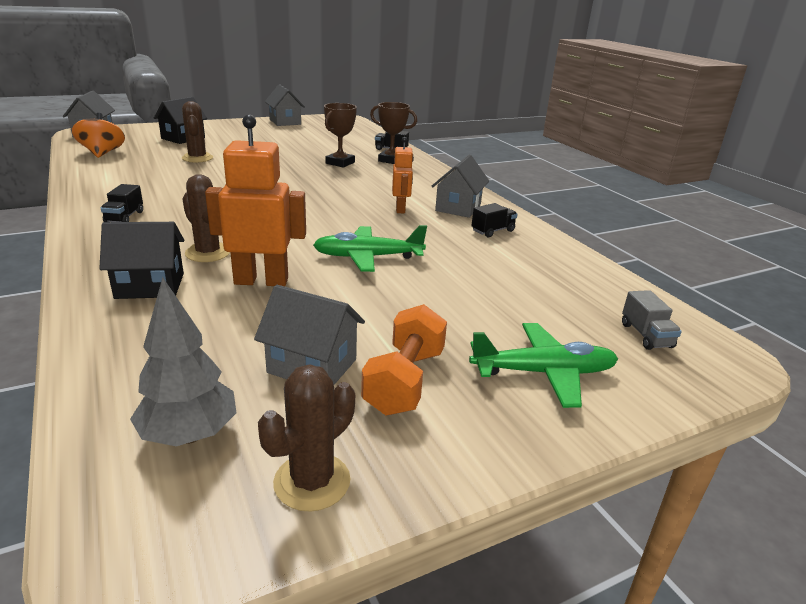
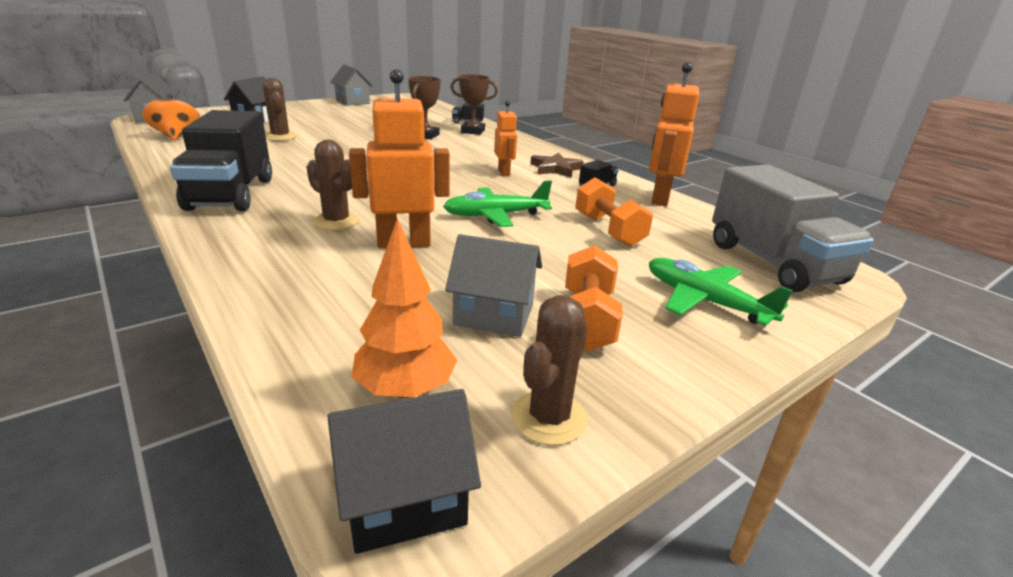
camera: 10 degrees left, 0 degrees up
black house [99,222,184,299] -> black house moved to [327,389,481,554]
black truck [101,184,143,222] -> black truck [170,110,272,211], size x2.47
grey tree [130,277,236,446] -> orange tree [352,218,457,398]
grey house [432,155,489,218] -> brown star [531,153,584,178]
green plane [469,323,618,408] -> green plane turned 120 degrees counterclockwise [649,258,793,326]
grey truck [622,290,682,350] -> grey truck [712,165,874,292], size x2.47
none -> orange dumbbell [575,177,653,247]
none -> orange robot [649,62,699,206]

